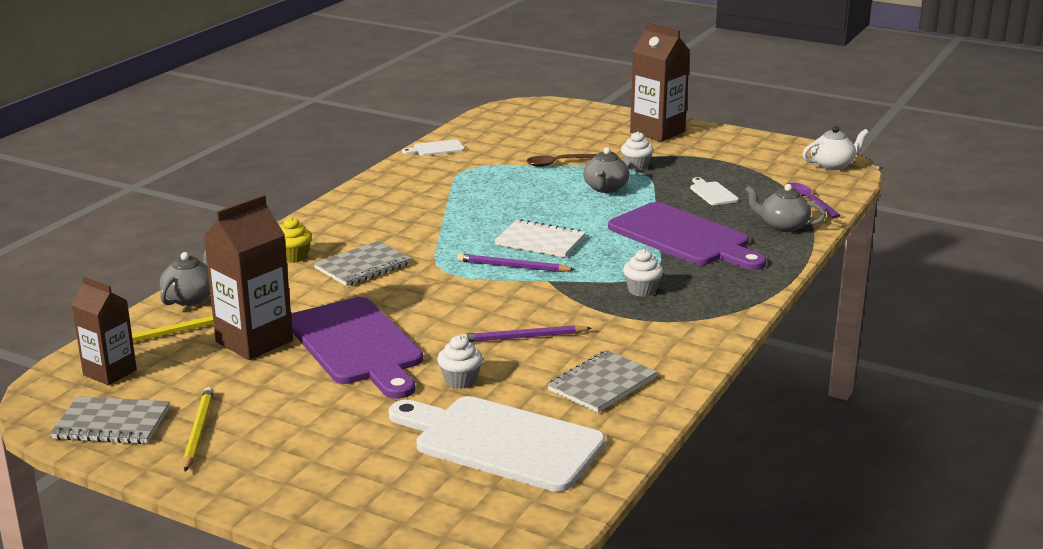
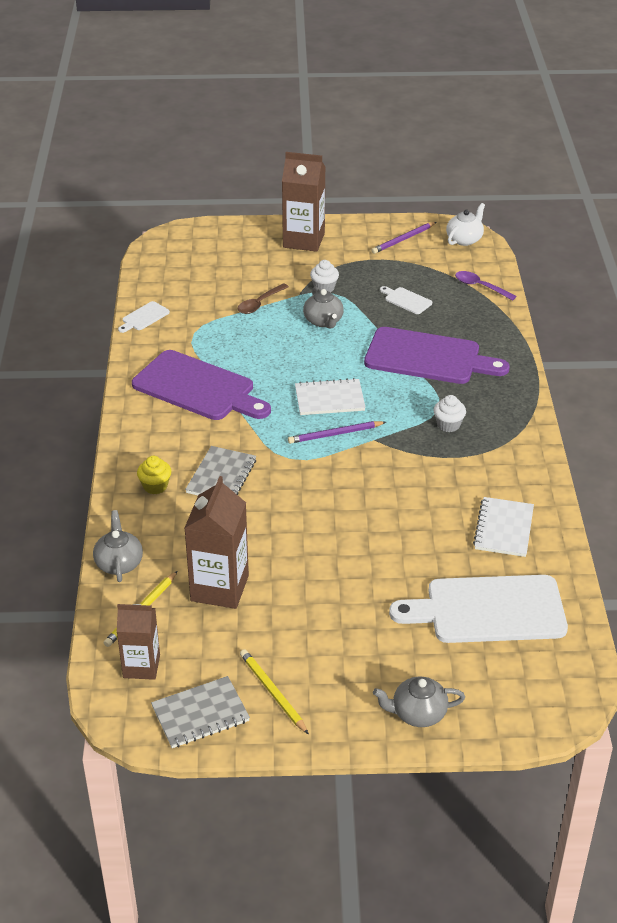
camera: 30 degrees left, 15 degrees up
purple cutting board [291,297,423,399] -> purple cutting board moved to [132,350,271,420]
white cupcake [437,335,483,389] -> none
purple pencil [461,325,592,343] -> purple pencil moved to [372,222,436,254]
grey notebook [547,350,657,413] -> white notebook [473,497,534,557]
grey teapot [745,184,826,232] -> grey teapot moved to [373,677,465,727]

